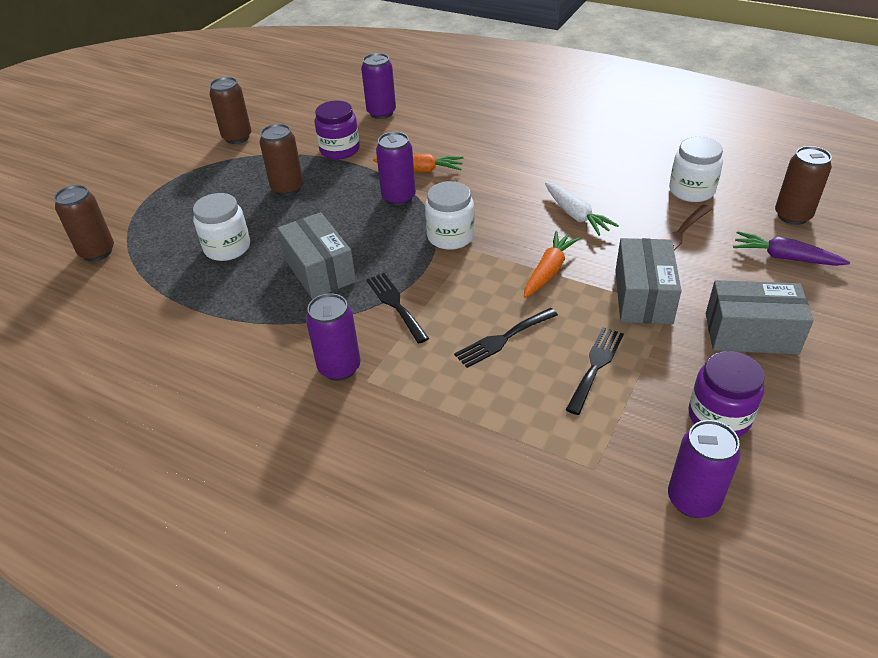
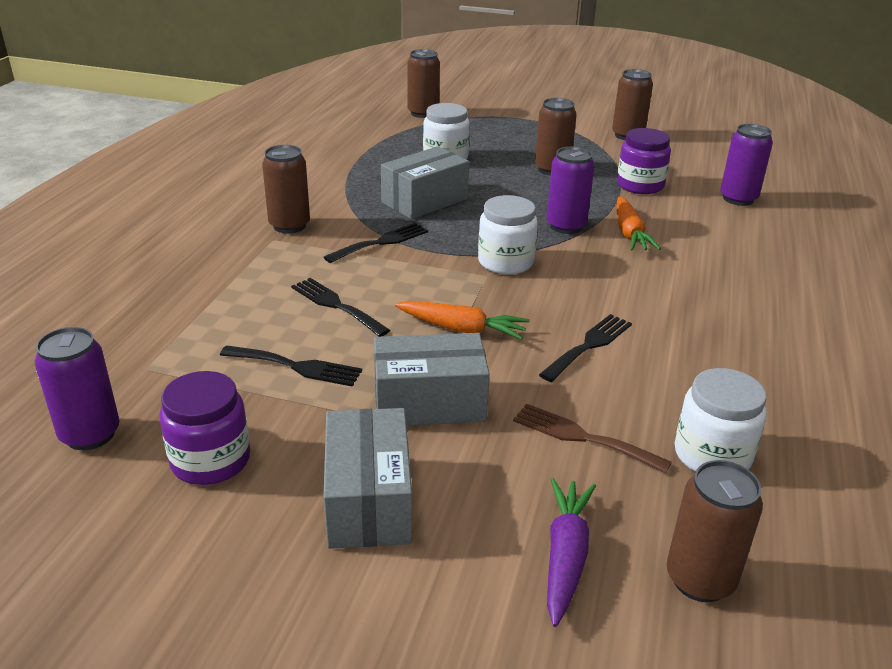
camera: 75 degrees right, 10 degrees down
purple can [306,293,361,381] -> brown can [262,145,310,233]
white carrot [545,182,619,236] -> black fork [539,314,632,382]

